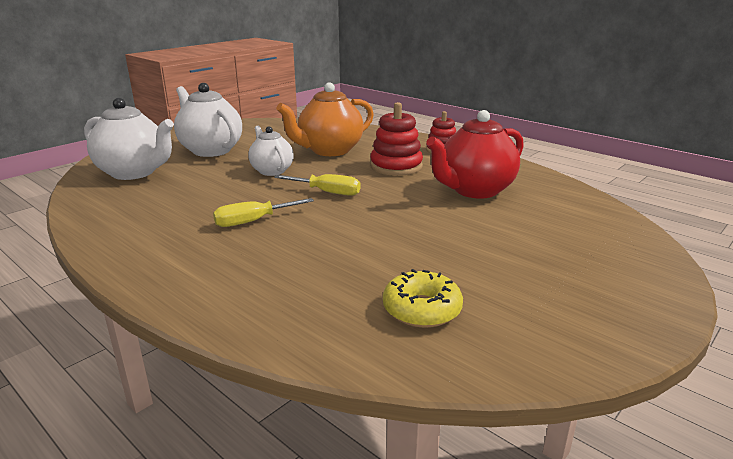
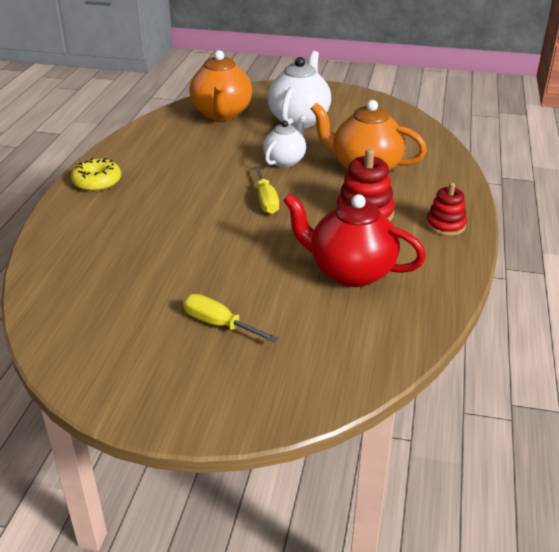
camera: 60 degrees right, 10 degrees up
white teapot [84,98,174,180] -> orange teapot [189,50,252,121]
yellow screwdriver [213,198,314,227] -> yellow screwdriver moved to [183,294,278,343]
yellow donut [383,269,463,328] -> yellow donut moved to [71,158,121,191]

